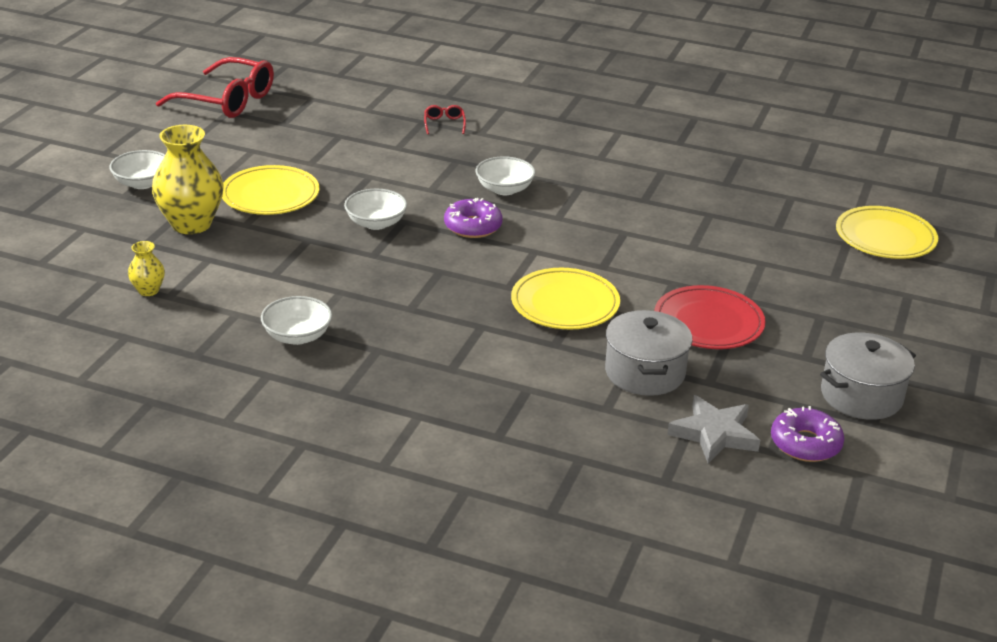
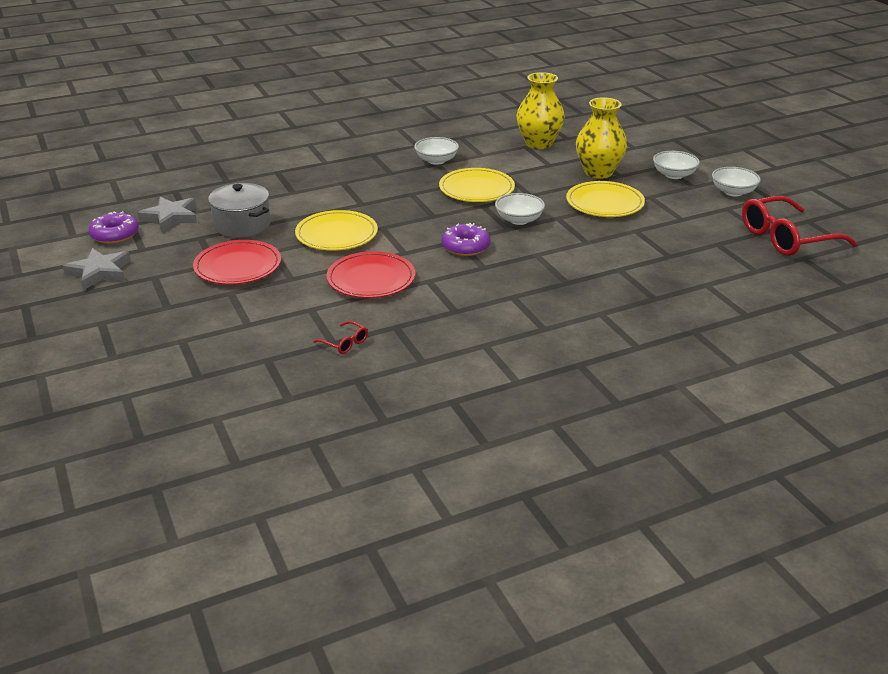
camera: 135 degrees right, 0 degrees up
yellow vase [128,241,165,296] -> yellow vase [516,72,565,149], size x2.08
red glasses [424,105,466,134] -> red glasses moved to [313,321,368,354]
white bowl [476,156,535,195] -> white bowl moved to [712,167,761,196]
grey pot [820,333,916,420] -> grey star [63,248,131,290]
yellow plate [836,206,938,259] -> yellow plate moved to [439,168,515,202]
none -> red plate [327,251,415,298]

